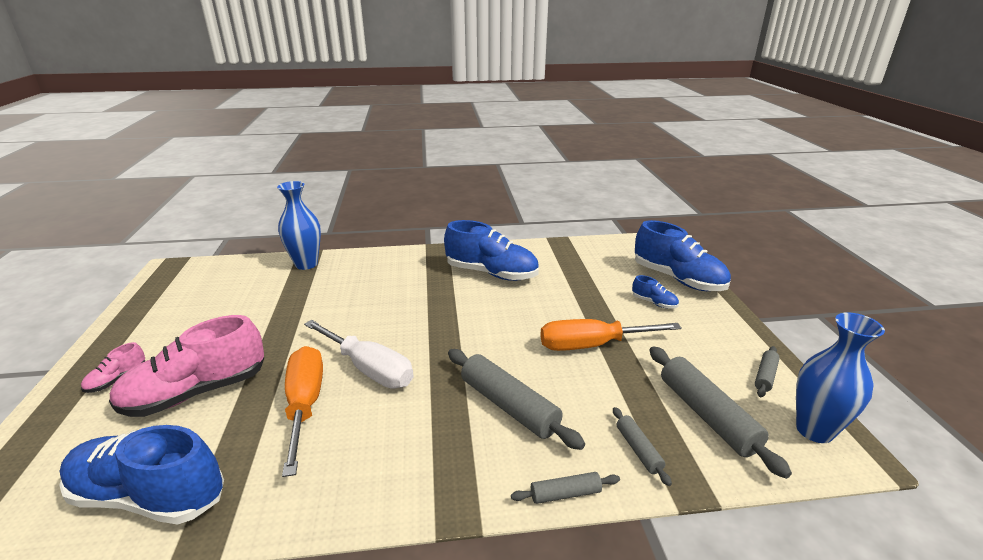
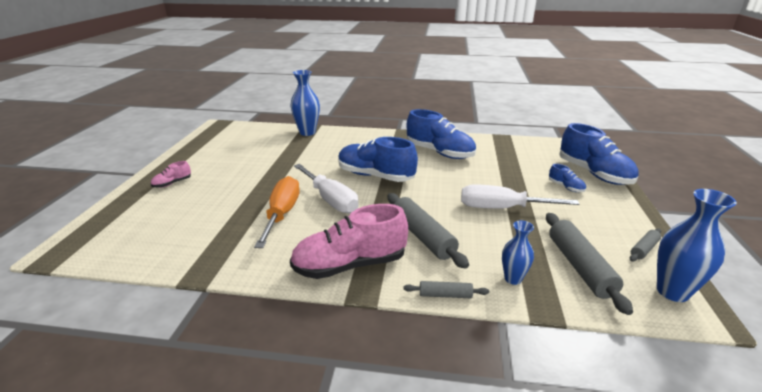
camera: 15 degrees right, 0 degrees up
blue shoe [59,425,224,525] -> blue shoe moved to [338,137,418,182]
pink shoe [109,315,264,417] -> pink shoe moved to [290,204,408,279]
orange screwdriver [540,319,682,351] -> white screwdriver [461,184,579,209]
grey rolling pin [613,407,672,486] -> blue vase [502,221,534,285]

